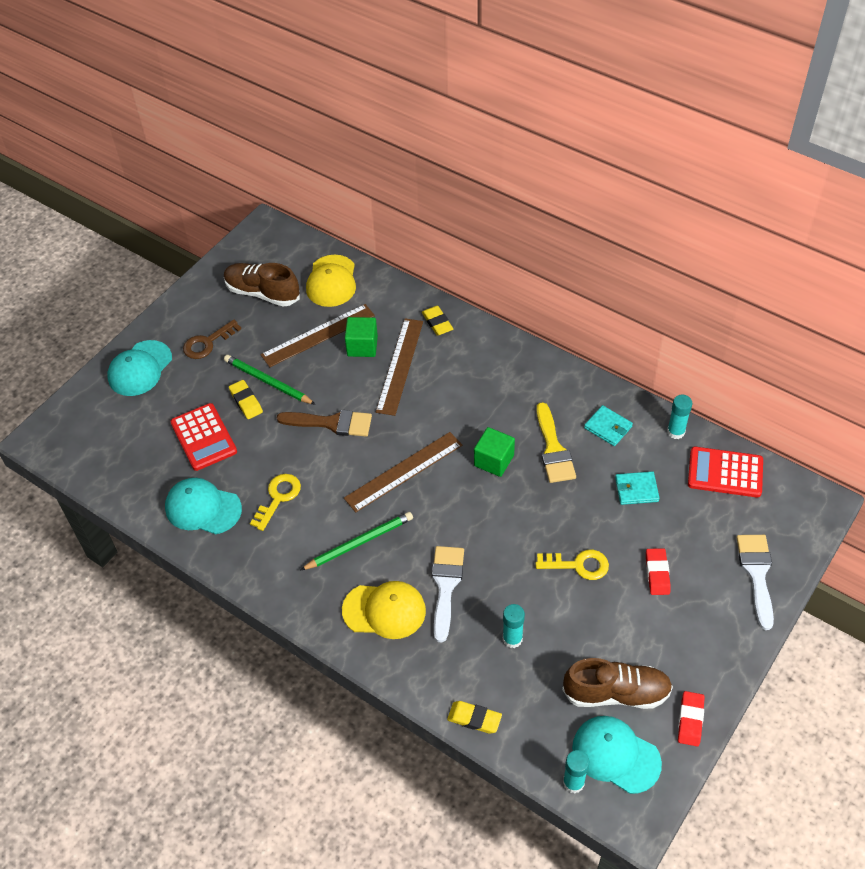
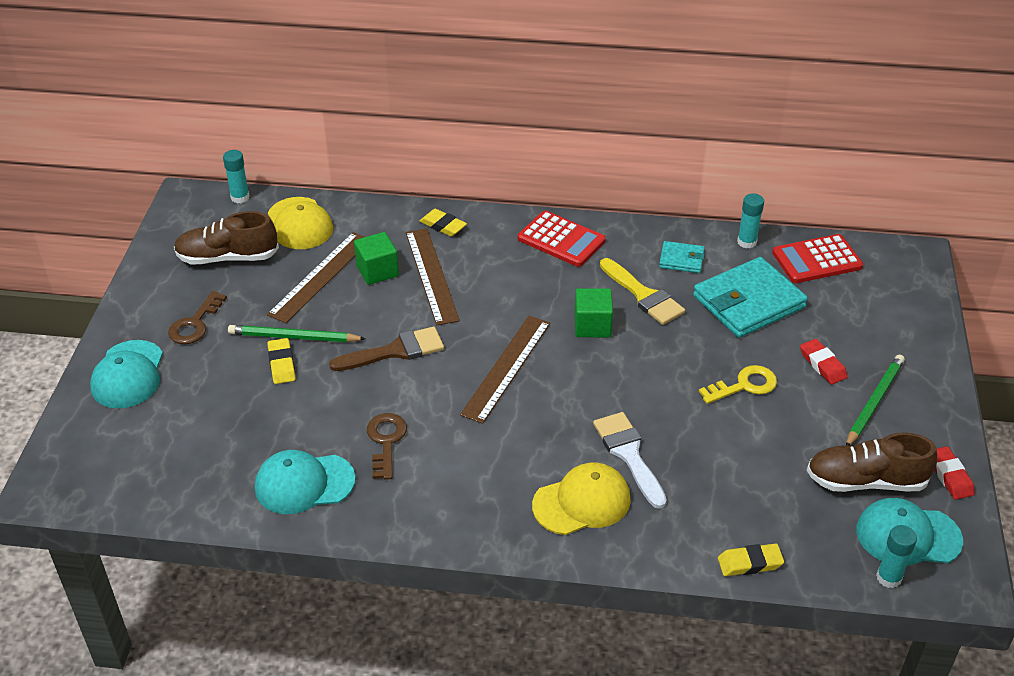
camera: 30 degrees left, 10 degrees down
red calculator [170,403,237,471] -> red calculator moved to [518,211,606,267]
yellow eraser [229,380,263,419] -> yellow eraser turned 45 degrees clockwise [267,338,296,384]
yellow key [250,474,301,531] -> brown key [367,413,407,480]
green pencil [301,512,413,570] -> green pencil moved to [846,355,905,445]
turquoise glue stick [503,604,525,648] -> turquoise glue stick moved to [223,150,250,203]
brown shoe [562,658,673,709] -> brown shoe turned 150 degrees counterclockwise [807,432,937,492]
turquoise wallet [615,471,660,505] -> turquoise wallet [693,257,808,338], size x2.03
white brush [737,535,774,630] -> none

